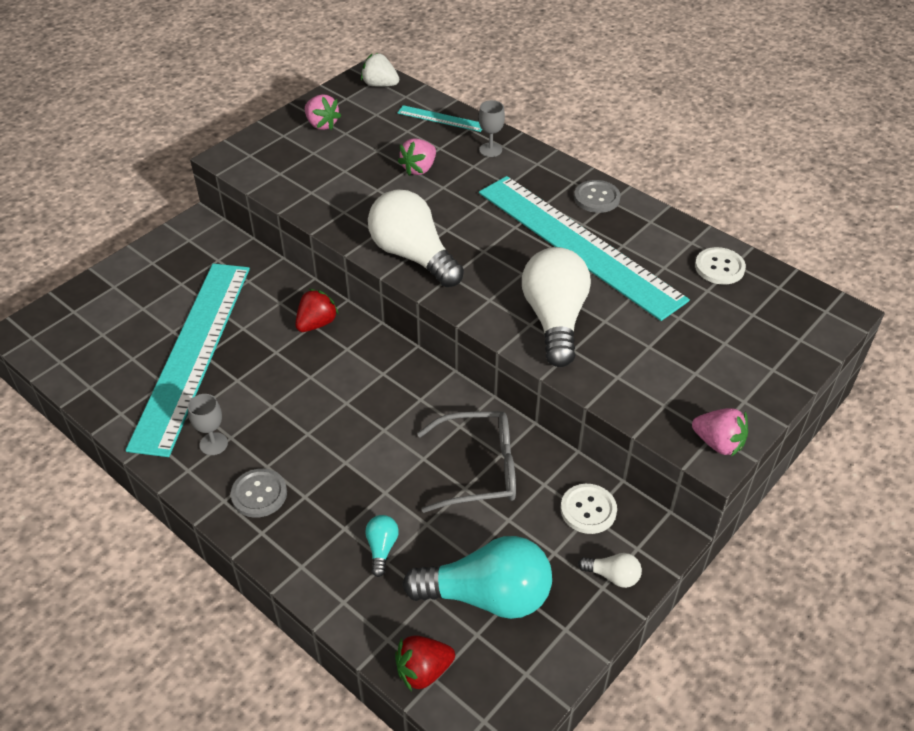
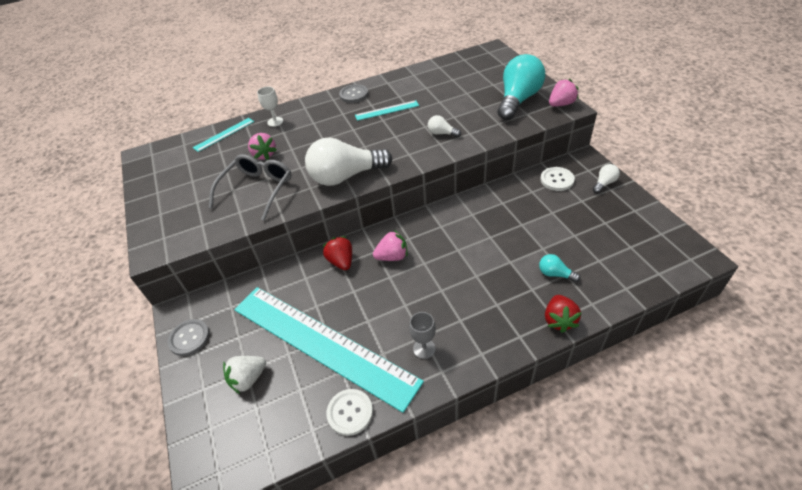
camera: 60 degrees left, 0 degrees up
grey button [231,468,287,518] -> grey button moved to [167,319,210,356]
pink strawberry [305,94,341,130] -> pink strawberry moved to [373,230,408,261]
white strawberry [361,53,399,87] -> white strawberry moved to [223,356,266,394]
red strawberry [395,635,455,692] -> red strawberry moved to [545,295,581,333]
turquoise light bulb [403,536,552,619] -> turquoise light bulb moved to [498,54,545,120]
grey glasses [417,411,516,513] -> grey glasses moved to [209,154,292,221]
grey goblet [479,100,505,157] -> white goblet [257,86,283,127]
turquoise ruler [479,176,690,321] -> turquoise ruler [355,100,419,121], size x0.40
white light bulb [522,247,591,367] -> white light bulb [428,115,461,137], size x0.43
white button [695,247,746,285] -> white button moved to [327,389,373,436]

